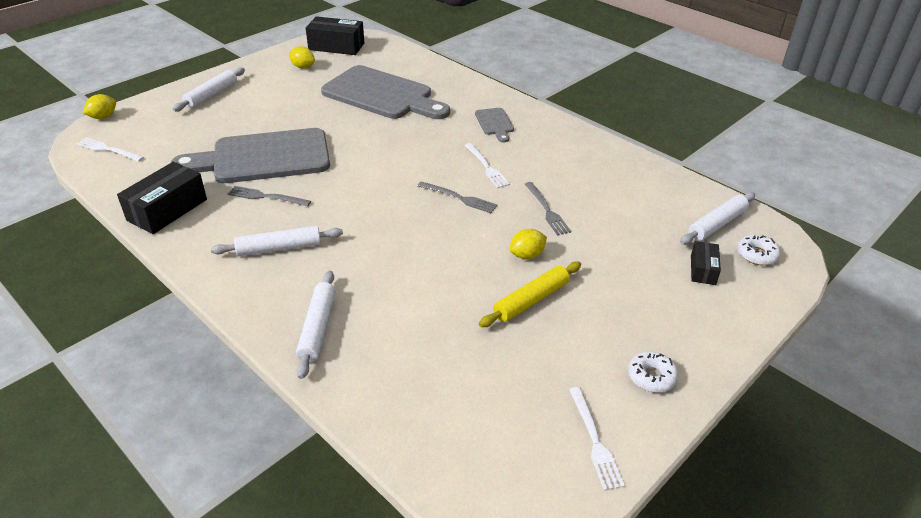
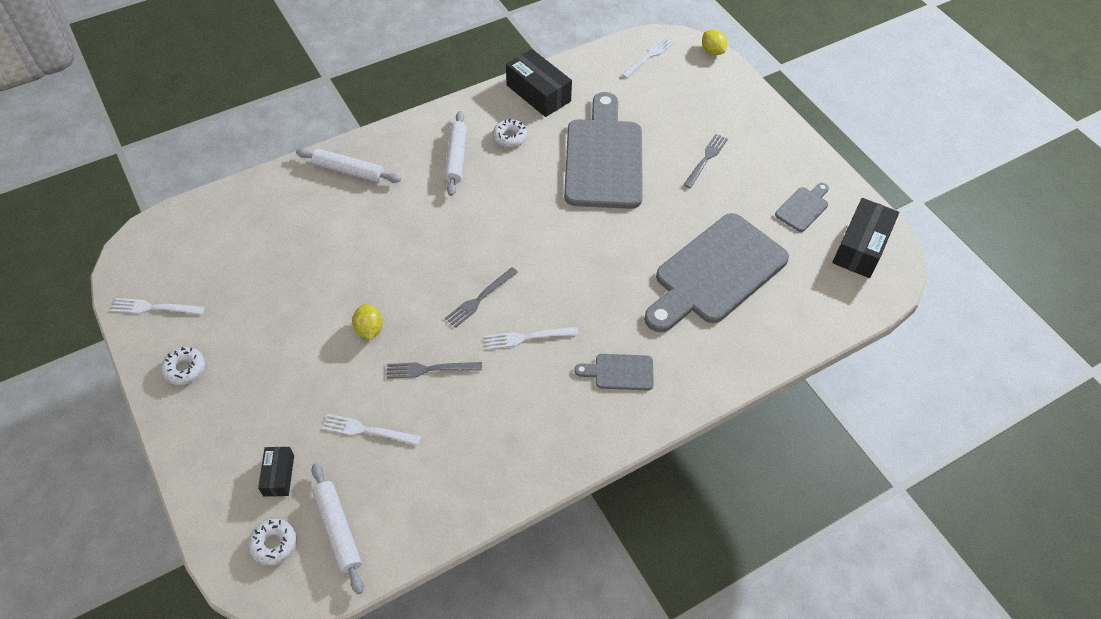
camera: 105 degrees right, 15 degrees up
white rolling pin [173,68,245,111] -> none
grey fork [228,186,311,206] -> grey fork moved to [683,134,728,188]
yellow lemon [289,46,315,68] -> grey cutting board [775,183,829,232]
yellow rolling pin [479,261,581,327] -> none
black box [691,241,721,285] -> black box turned 60 degrees clockwise [258,447,294,497]
none -> white fork [322,414,421,445]
none -> white donut [493,119,528,148]

